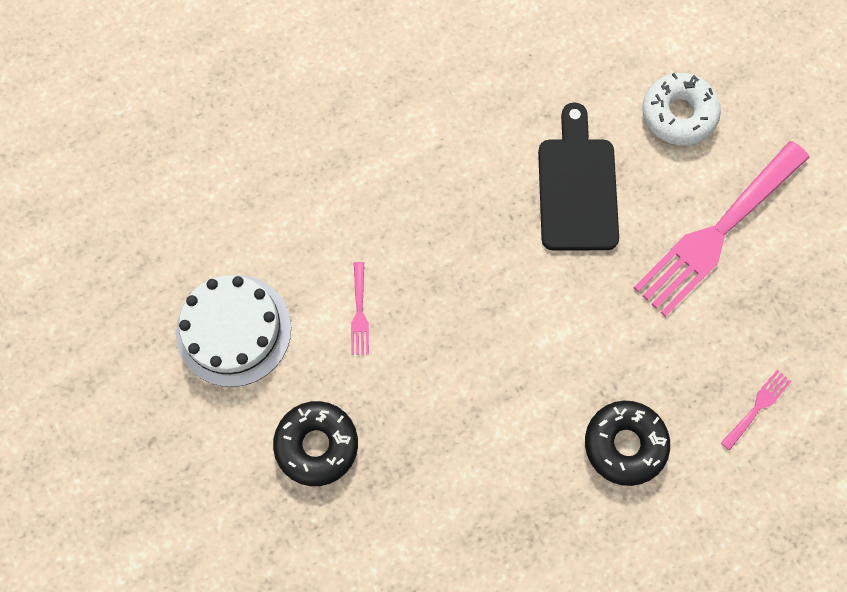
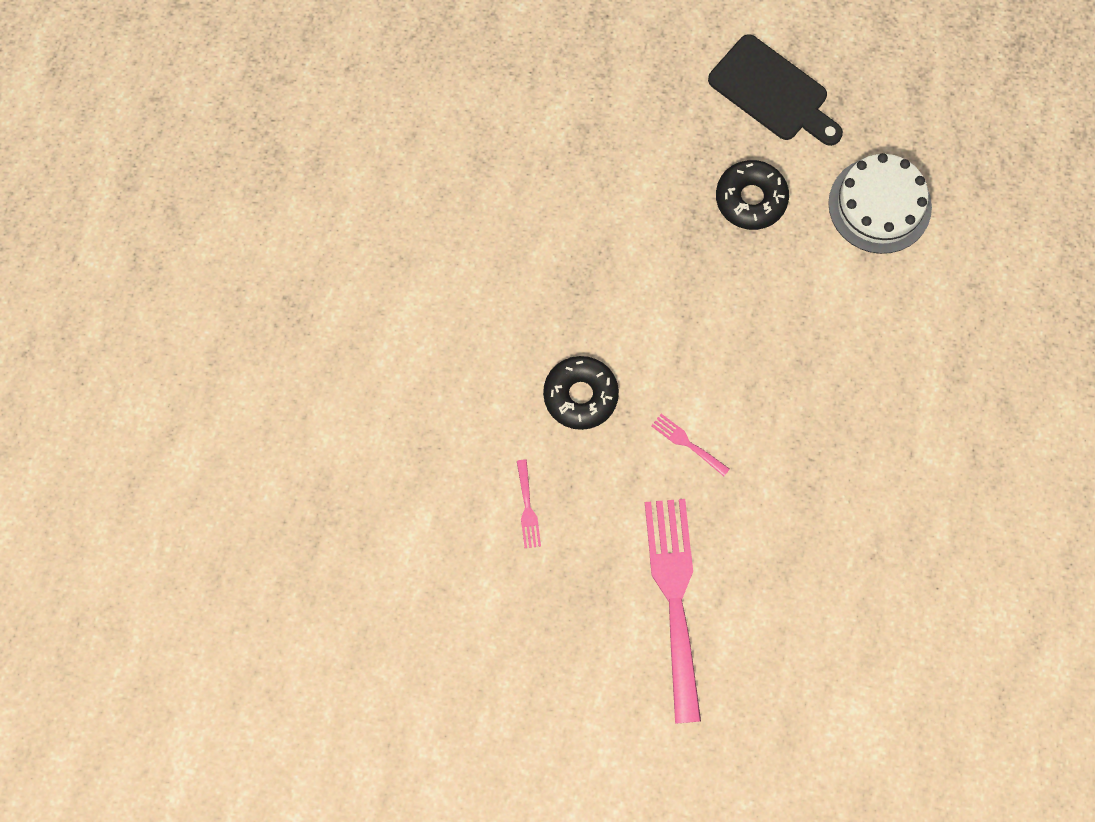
camera: 130 degrees right, 0 degrees up
pink fork [351,262,369,355] -> pink fork moved to [651,414,730,476]
black cutting board [538,103,619,250] -> black cutting board moved to [708,34,843,146]
white donut [642,73,721,146] -> none

